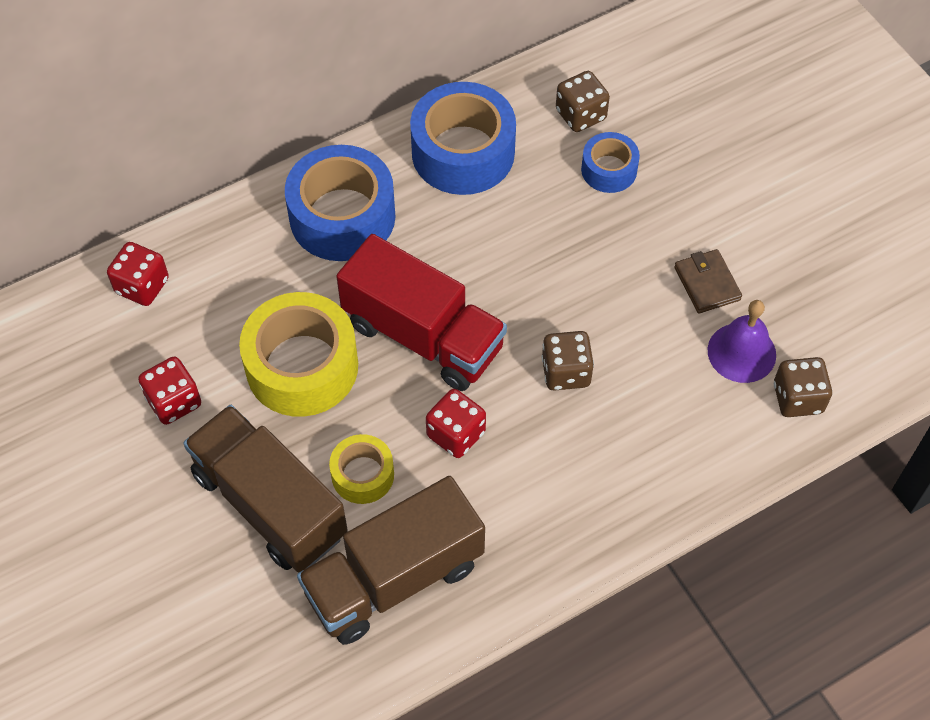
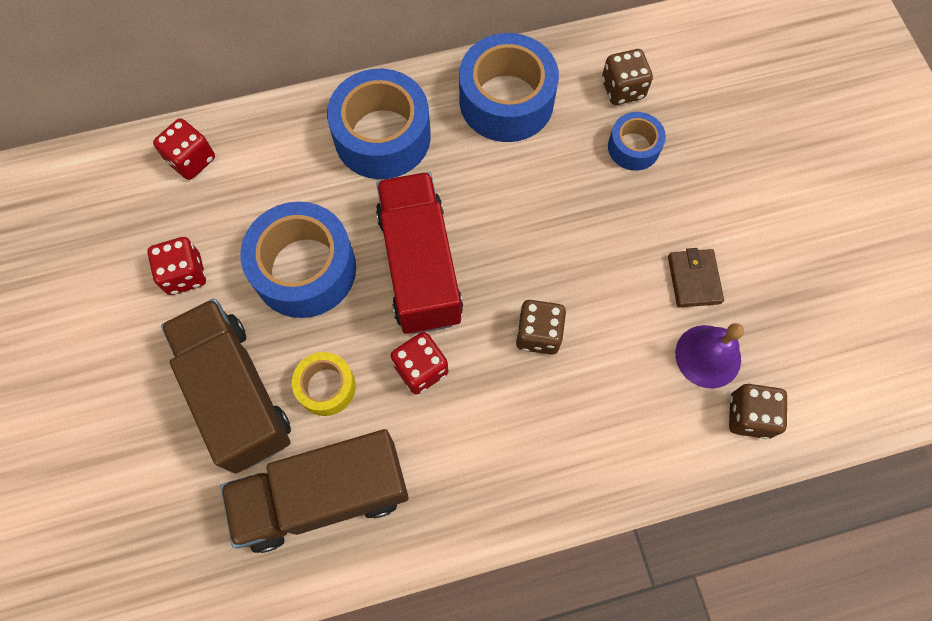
camera: 15 degrees right, 10 degrees up
yellow tape [239,292,358,417] -> blue tape [240,202,356,318]
red truck [336,234,507,391] -> red truck turned 150 degrees counterclockwise [376,172,463,334]

